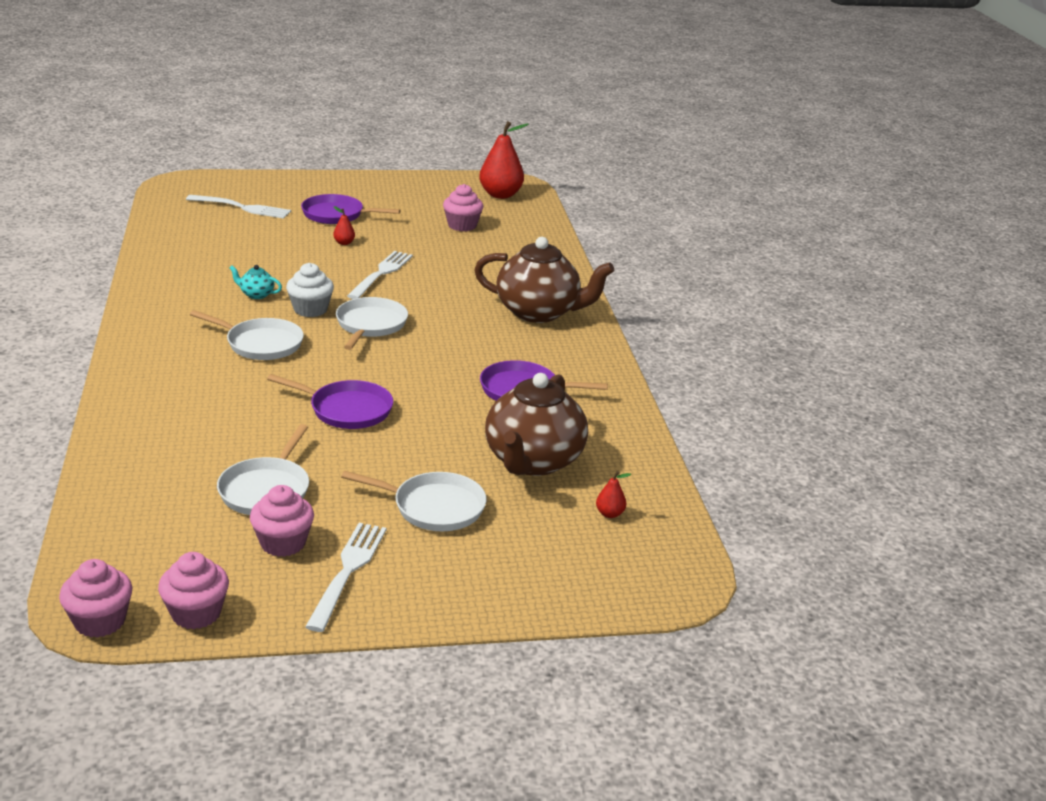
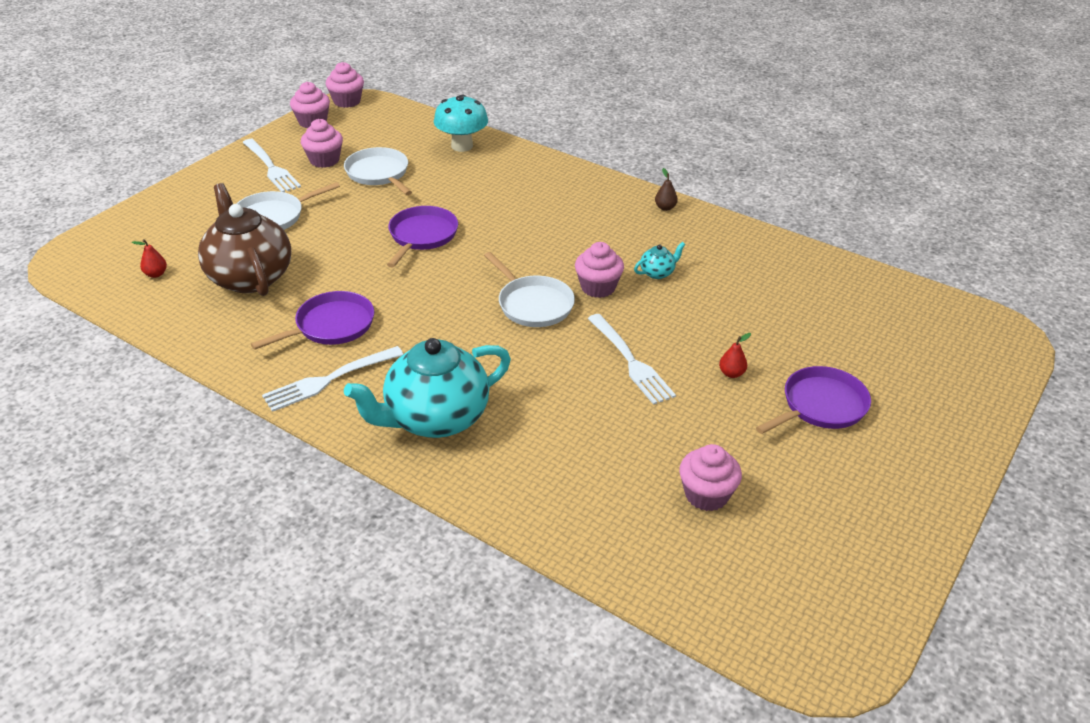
camera: 135 degrees right, 10 degrees up
white fork [186,195,291,219] -> white fork moved to [262,346,403,412]
white pan [190,310,304,360] -> none
purple pan [267,374,393,429] -> purple pan turned 135 degrees clockwise [387,206,458,268]
white cupcake [286,263,334,317] -> pink cupcake [575,242,624,298]
brown teapot [474,237,614,323] -> turquoise teapot [344,338,511,438]
red pear [479,121,529,199] -> none
none -> turquoise mushroom [434,95,488,152]
none -> brown pear [655,168,678,211]

